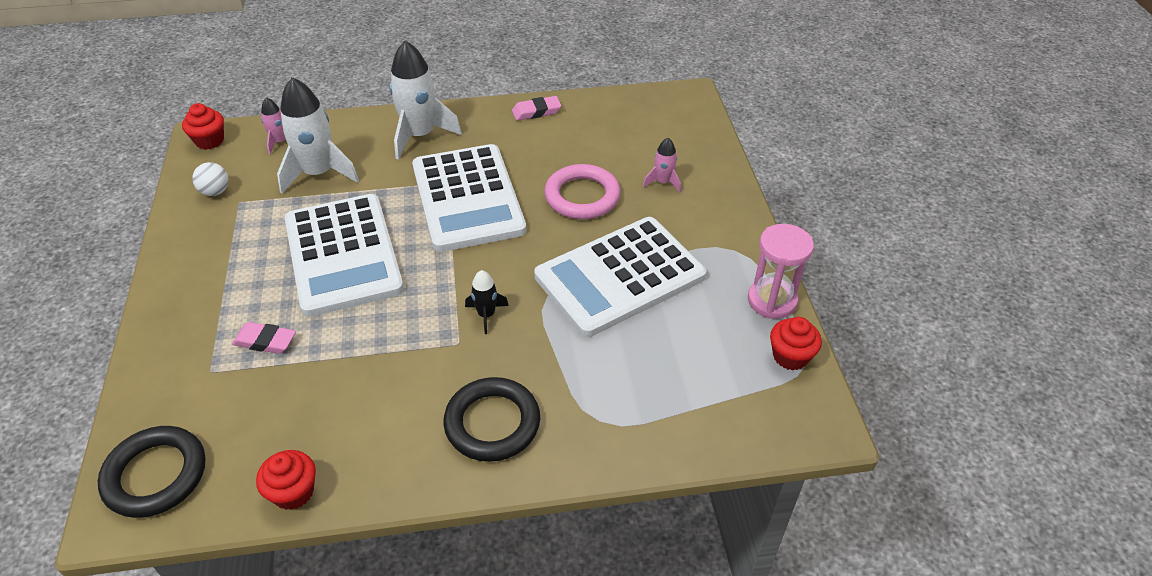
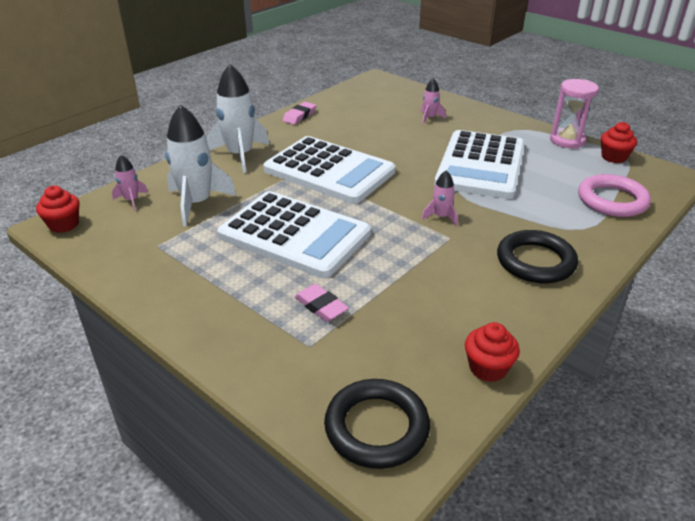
camera: 40 degrees left, 10 degrees down
white ball [192,162,229,196] -> none
pink eraser [232,322,296,354] -> pink eraser turned 75 degrees clockwise [294,284,349,322]
black rocket [465,270,509,334] -> pink rocket [422,170,458,226]
pink ring [544,164,621,219] -> pink ring moved to [578,174,651,217]

